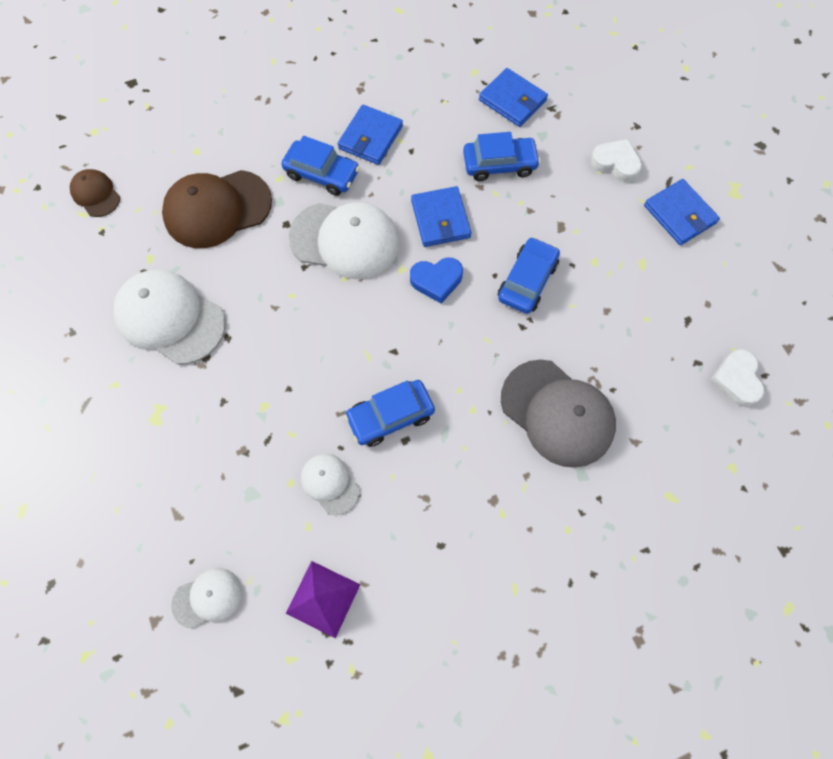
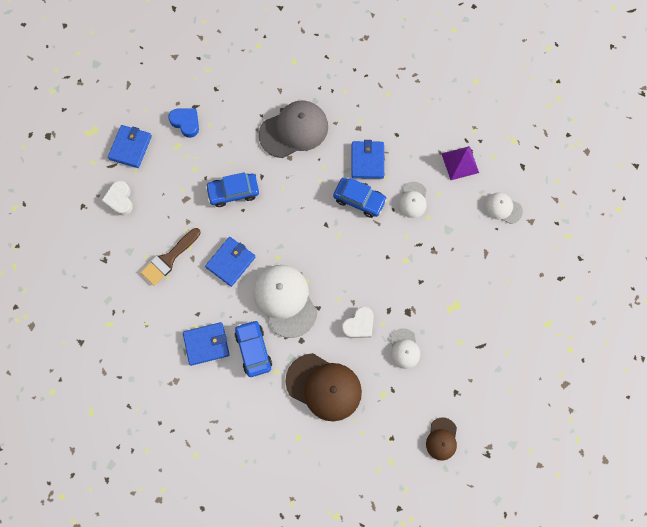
camera: 130 degrees left, 5 degrees up
brown cap [70,169,120,217] -> brown cap moved to [426,417,457,460]
white cap [114,269,226,365] -> white cap [390,328,420,369], size x0.52
blue heart [410,257,463,304] -> blue heart moved to [168,109,199,138]
blue car [463,132,541,181] -> brown brush [141,228,201,286]
blue wallet [479,68,548,127] -> blue wallet moved to [351,140,384,179]
grey cap [501,359,616,468] -> grey cap turned 60 degrees clockwise [259,100,328,158]
white heart [710,349,764,407] -> white heart moved to [342,306,374,338]

